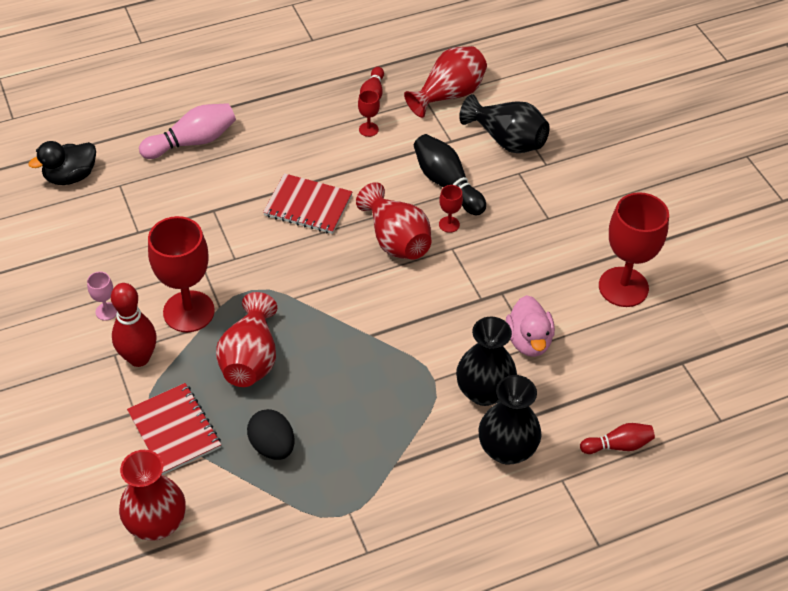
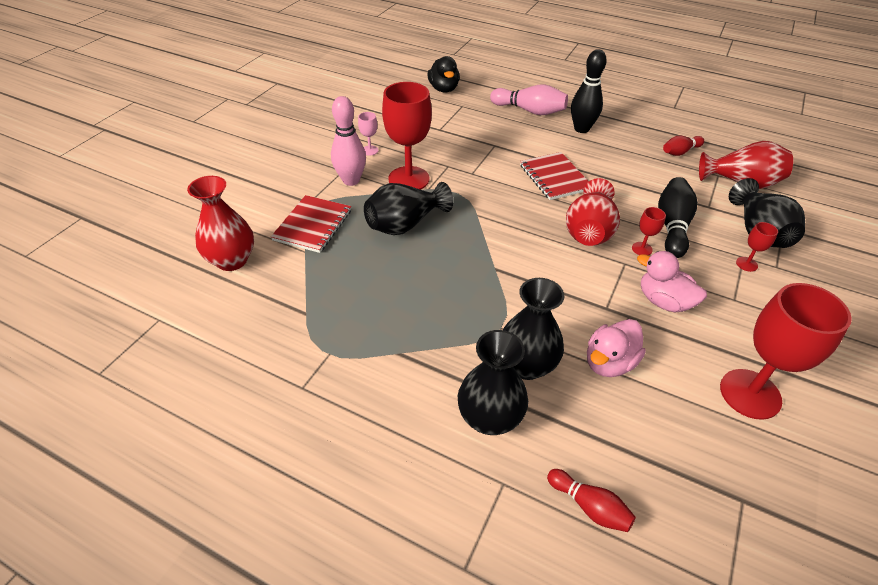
camera: 50 degrees right, 5 degrees down
black duck [28,141,96,185] -> black duck turned 120 degrees counterclockwise [427,56,460,93]
red bowling pin [111,283,156,367] -> pink bowling pin [331,96,366,186]
red vase [216,292,277,387] -> black vase [364,182,453,235]
black egg [247,409,294,460] -> none
red goblet [358,90,380,137] -> red goblet moved to [736,222,778,272]
none -> black bowling pin [571,49,607,133]
none -> pink duck [637,251,707,312]

